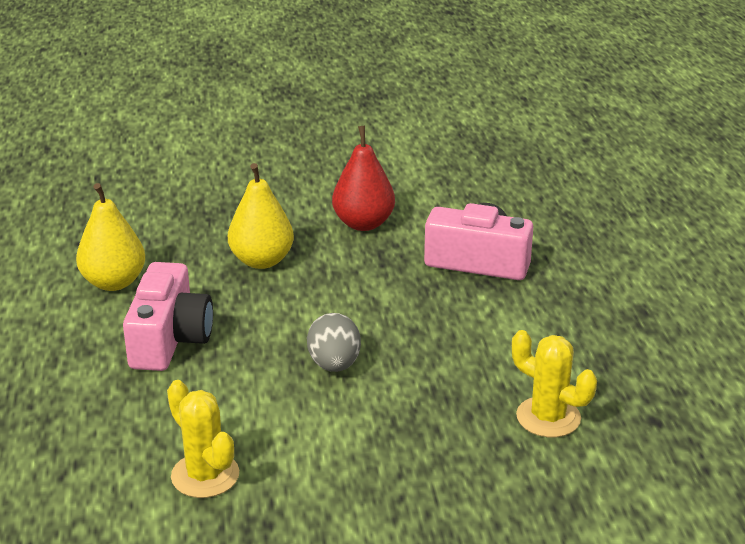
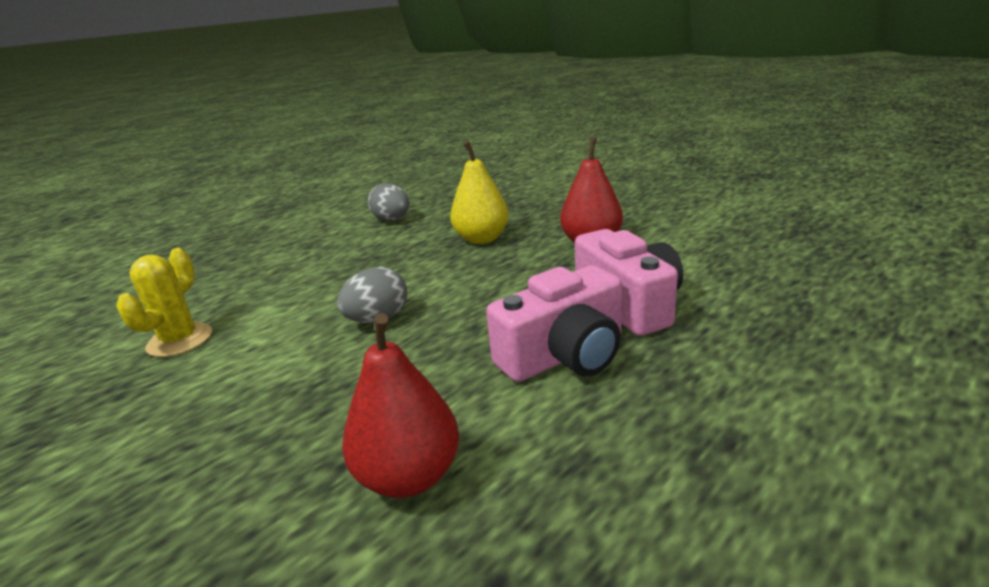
camera: 55 degrees right, 5 degrees down
yellow pear [76,183,145,291] -> grey egg [368,183,409,221]
pink camera [123,262,213,371] -> pink camera moved to [486,265,622,382]
yellow cactus [512,330,597,437] -> red pear [342,313,459,498]

